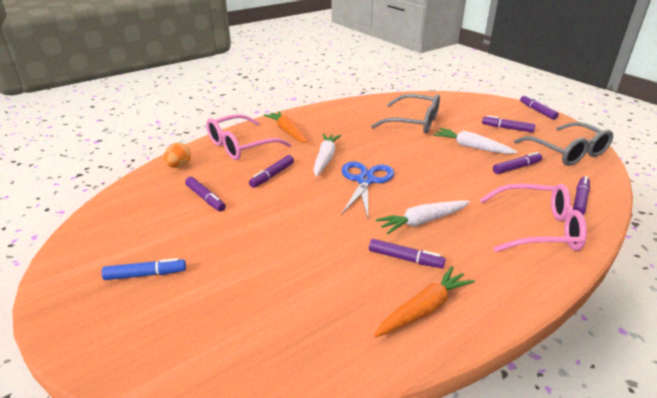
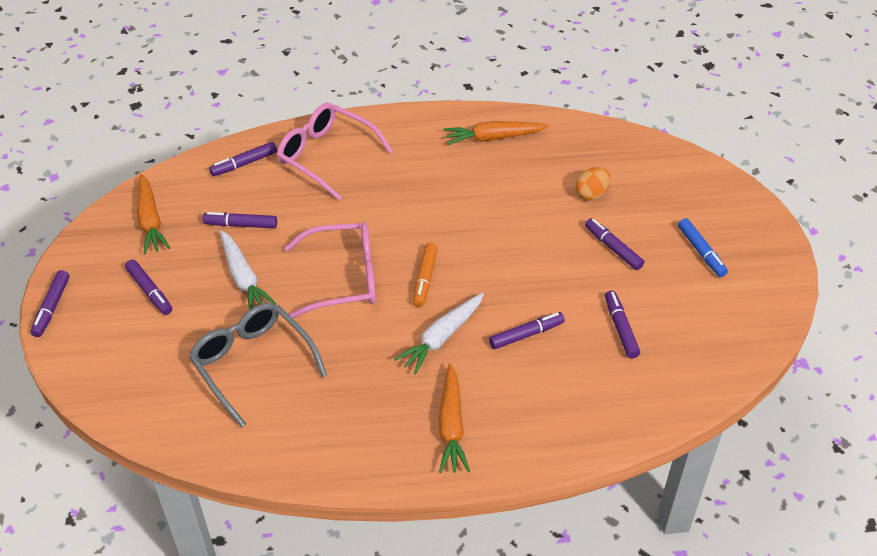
camera: 150 degrees left, 15 degrees up
blue marker [101,258,186,280] -> blue marker turned 135 degrees counterclockwise [678,218,728,277]
orange egg [163,143,191,168] -> orange egg moved to [575,167,610,201]
pink glasses [206,114,291,160] -> pink glasses moved to [284,223,376,318]
blue scissors [341,161,394,218] -> orange marker [413,243,438,307]
purple marker [369,239,446,268] -> purple marker moved to [585,218,645,270]
white carrot [376,200,470,234] -> none
grey glasses [514,122,613,166] -> orange carrot [137,173,170,255]

